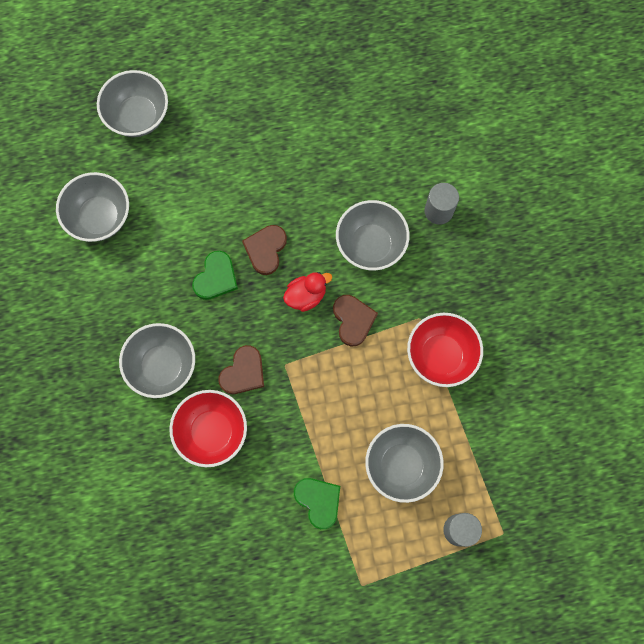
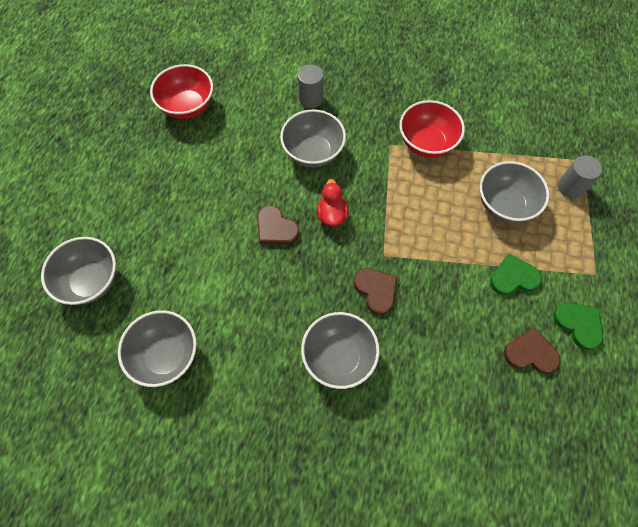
camera: 65 degrees left, 10 degrees down
red bowl [169,390,247,467] -> red bowl moved to [150,64,213,119]
green heart [192,251,238,300] -> green heart moved to [553,303,603,350]
brown heart [333,295,378,346] -> brown heart moved to [504,327,561,374]

